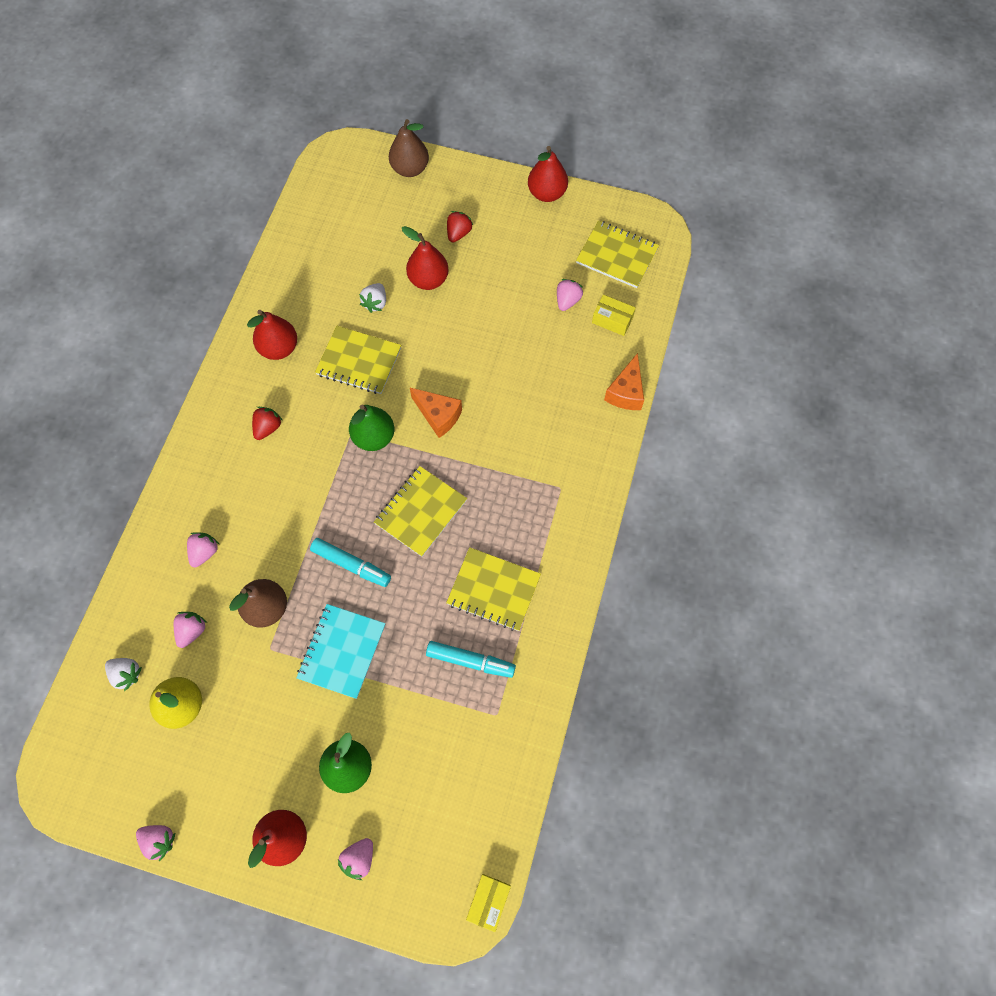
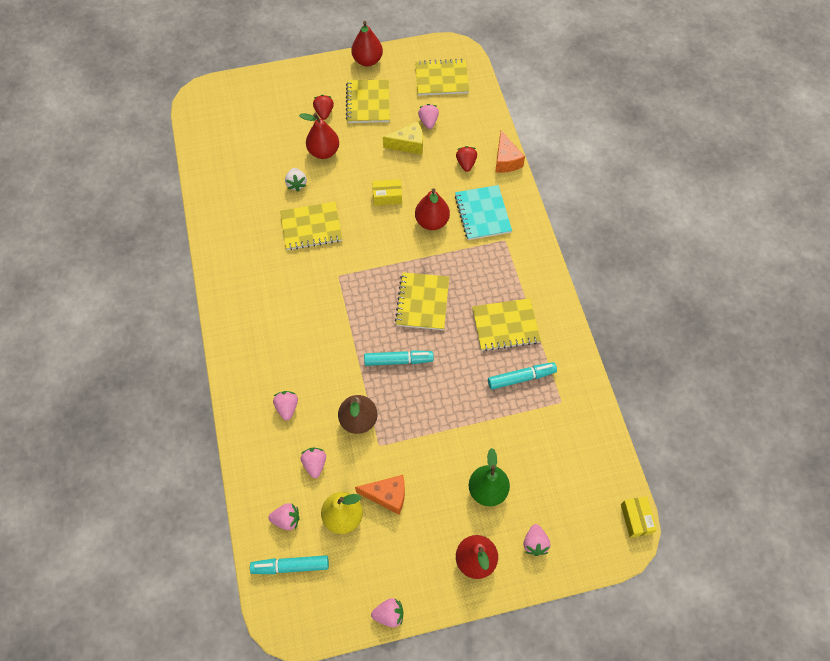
camera: 30 degrees left, 5 degrees down
white strawberry [105,658,142,691] -> pink strawberry [268,503,299,530]
red pear [247,310,297,360] -> red pear moved to [415,188,450,230]
red strawberry [252,407,283,440] -> red strawberry moved to [456,146,477,172]
turquoise notebook [296,604,385,699] -> turquoise notebook moved to [455,185,512,240]
green pear [349,405,394,451] -> none
brown pear [389,119,429,177] -> none
orange cheese [410,388,462,438] -> orange cheese moved to [355,475,405,515]
yellow box [592,295,636,336] -> yellow box moved to [372,179,402,206]
none -> turquoise marker [250,555,329,574]
none -> yellow notebook [346,79,390,123]
none -> yellow cheese [383,121,423,155]

